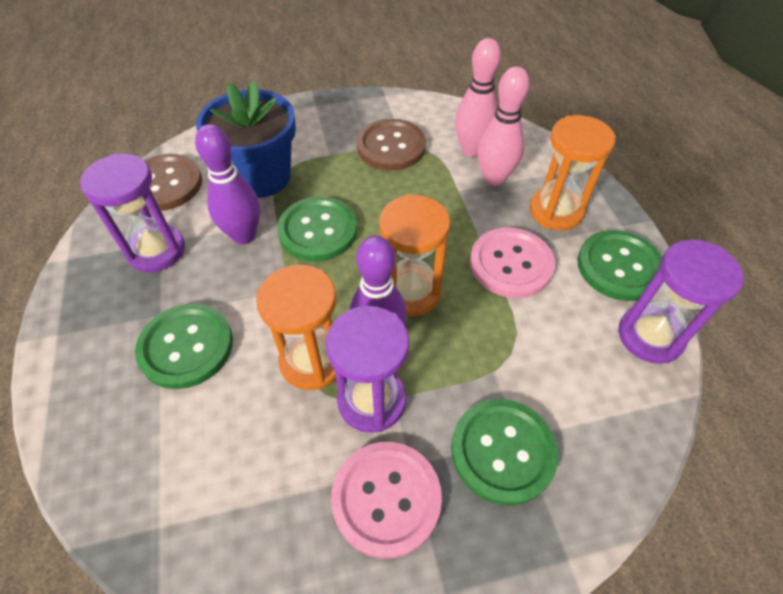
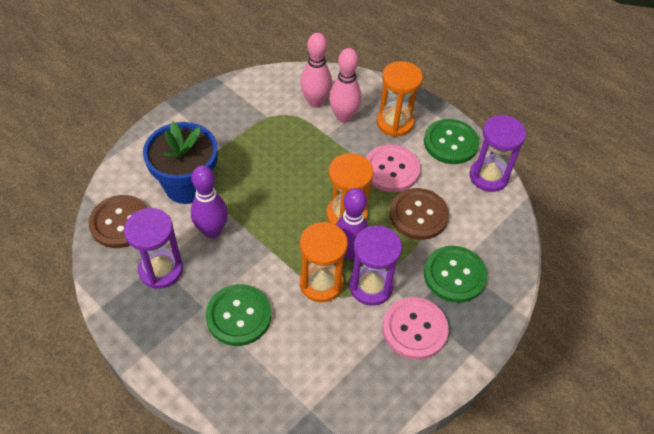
camera: 35 degrees left, 0 degrees up
green button [277,196,357,261] -> none
brown button [356,119,426,170] -> brown button moved to [389,188,449,240]

